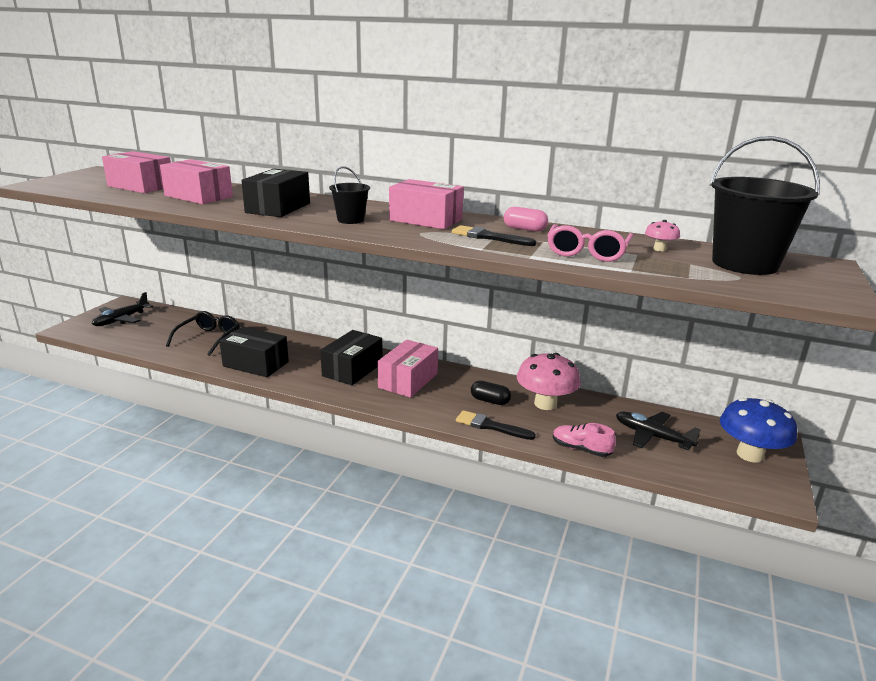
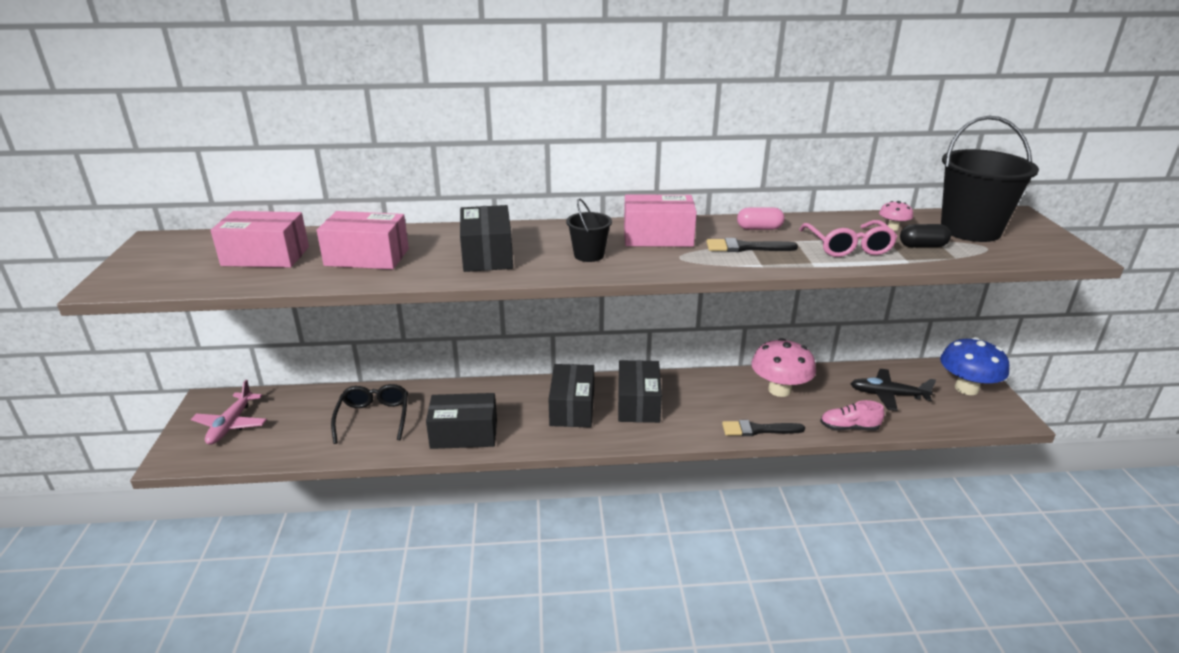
camera: 25 degrees left, 5 degrees up
black plane [92,292,153,326] -> pink plane [191,380,267,445]
pink box [378,340,438,398] -> black box [618,360,662,423]
black capsule [471,381,511,405] -> black capsule moved to [900,224,951,247]

